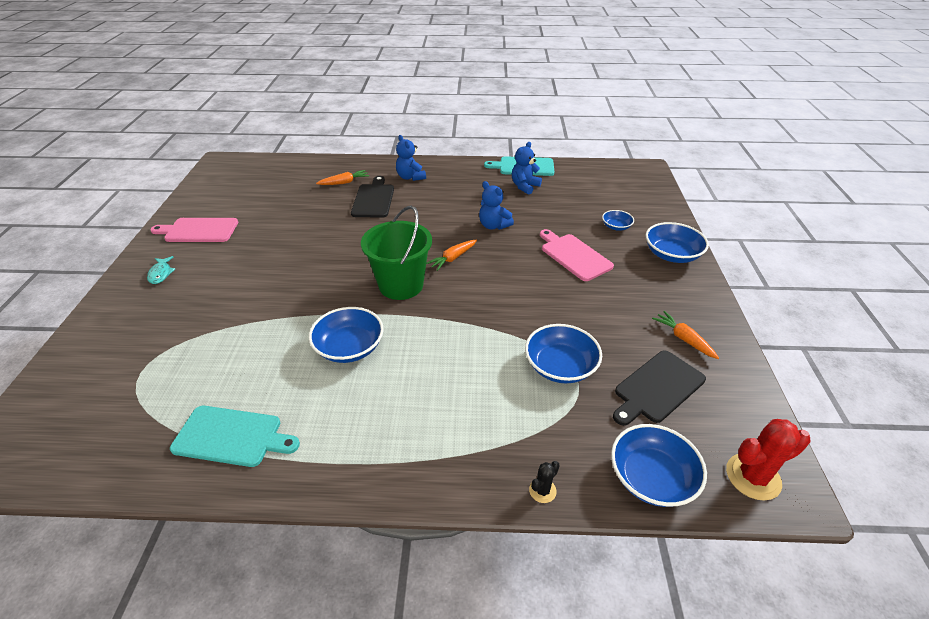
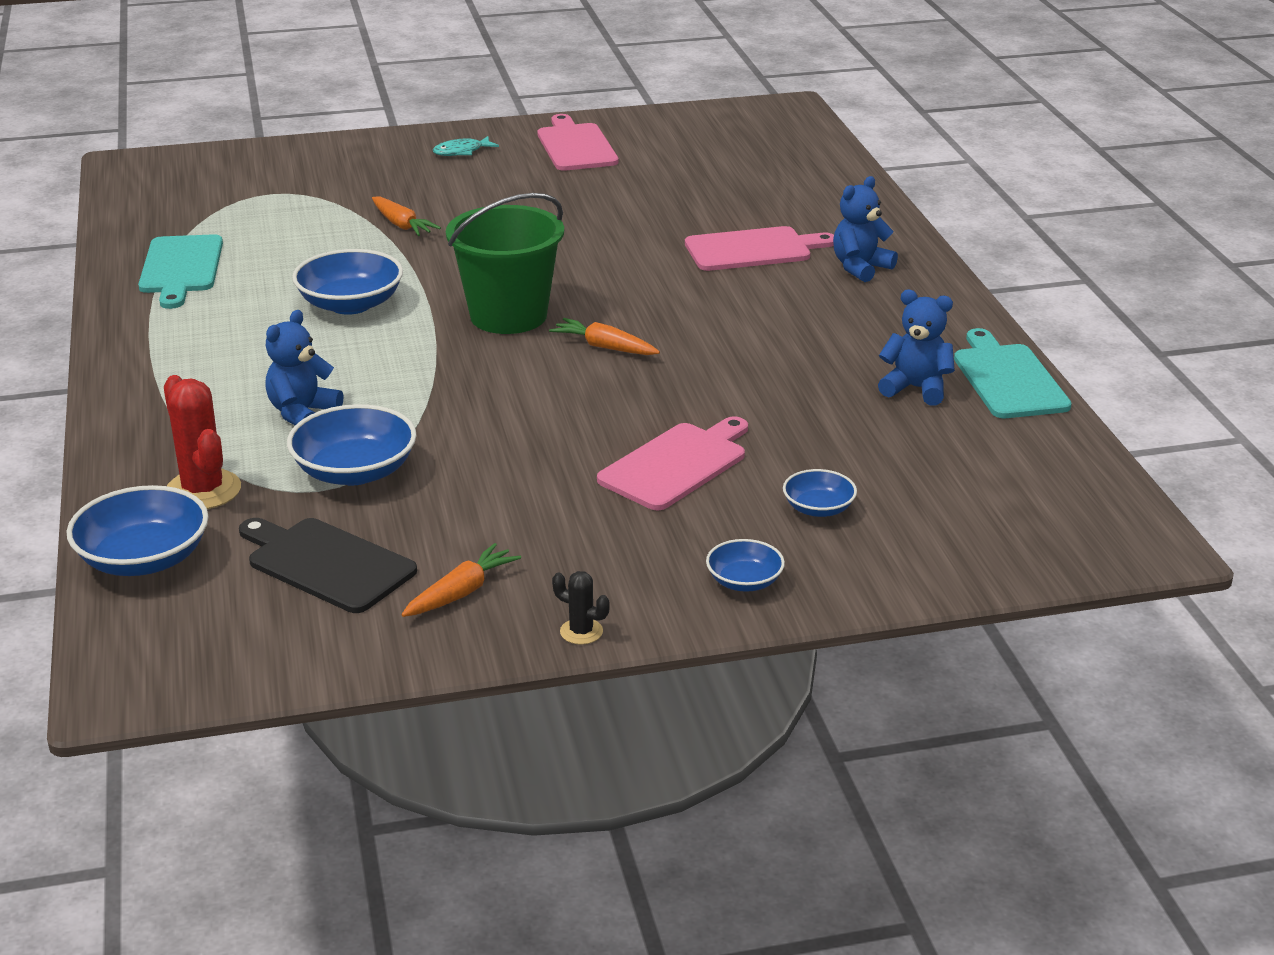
camera: 75 degrees right, 10 degrees down
orange carrot [316,170,369,185] -> orange carrot moved to [372,196,441,236]
black cutting board [351,176,394,218] -> pink cutting board [685,226,834,271]
blue teddy bear [479,181,514,230] -> blue teddy bear moved to [265,310,343,425]
black cactus [529,461,560,503] -> black cactus moved to [552,571,610,645]
blue bowl [645,222,709,263] -> blue bowl [706,539,785,592], size x0.56
red cactus [726,419,811,501] -> red cactus moved to [164,375,241,509]

